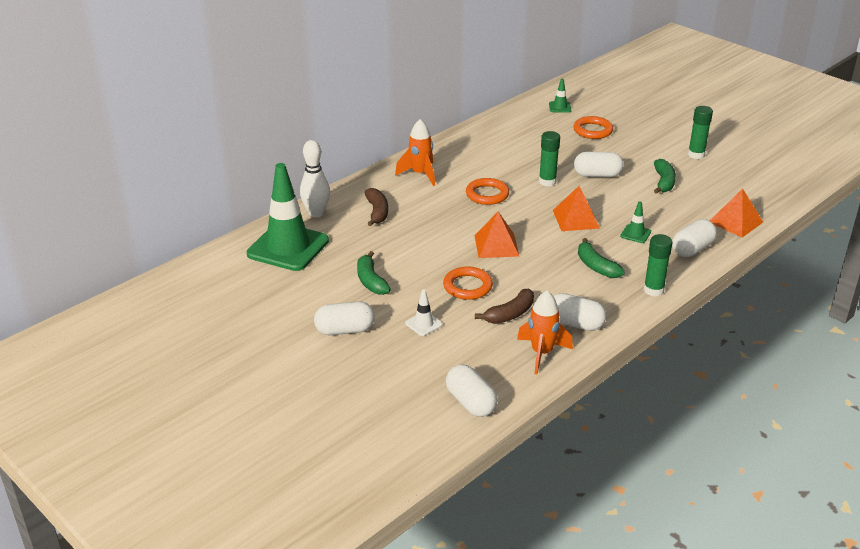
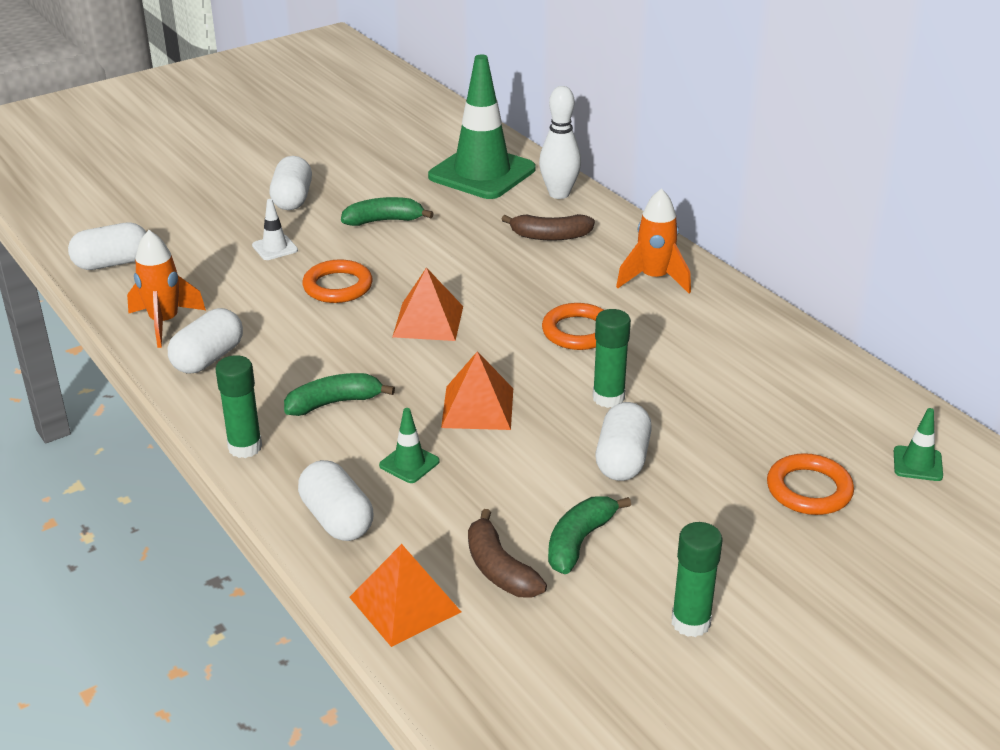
camera: 100 degrees right, 0 degrees up
brown banana [475,289,534,324] -> brown banana moved to [468,509,547,598]
green banana [654,159,676,194] -> green banana turned 105 degrees clockwise [548,496,631,574]

